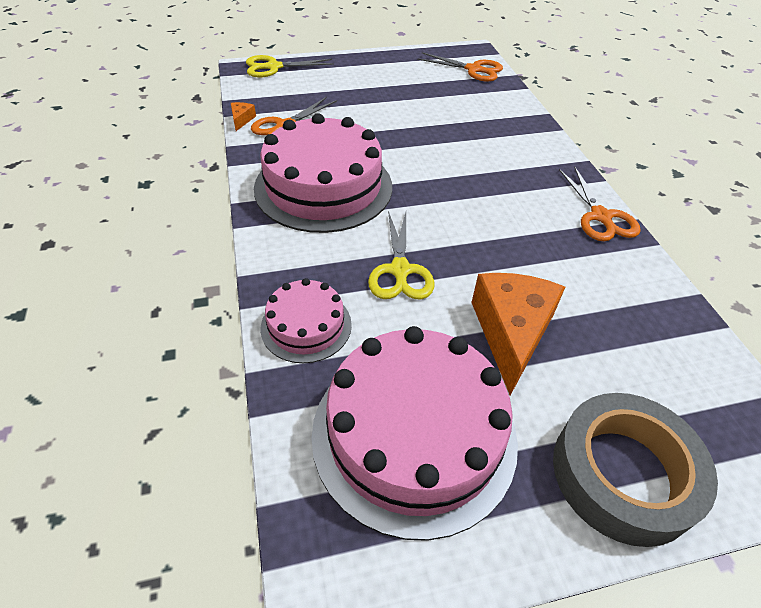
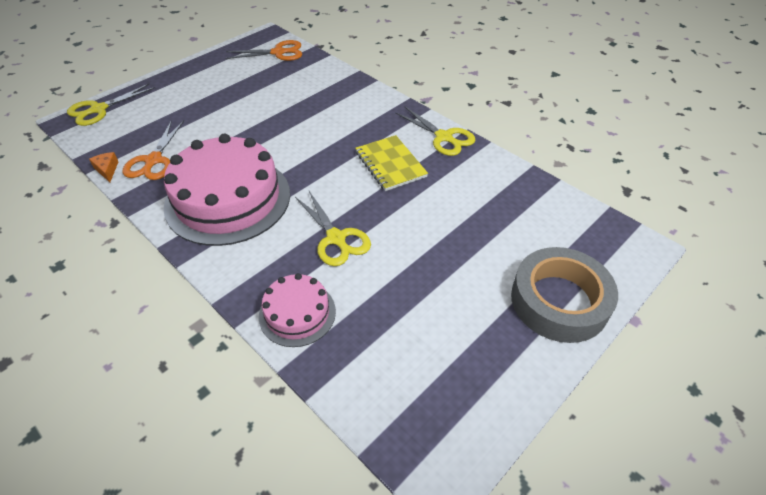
camera: 30 degrees left, 0 degrees up
pink cake [311,326,518,541] -> none
orange cheese [471,273,565,395] -> none
orange scissors [559,166,641,241] -> yellow scissors [395,106,475,156]
none -> yellow notebook [355,135,428,191]

